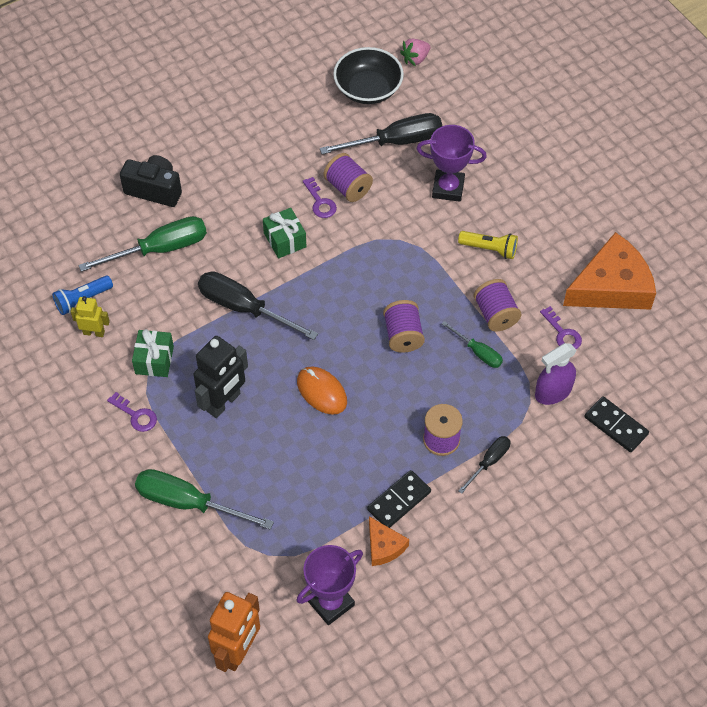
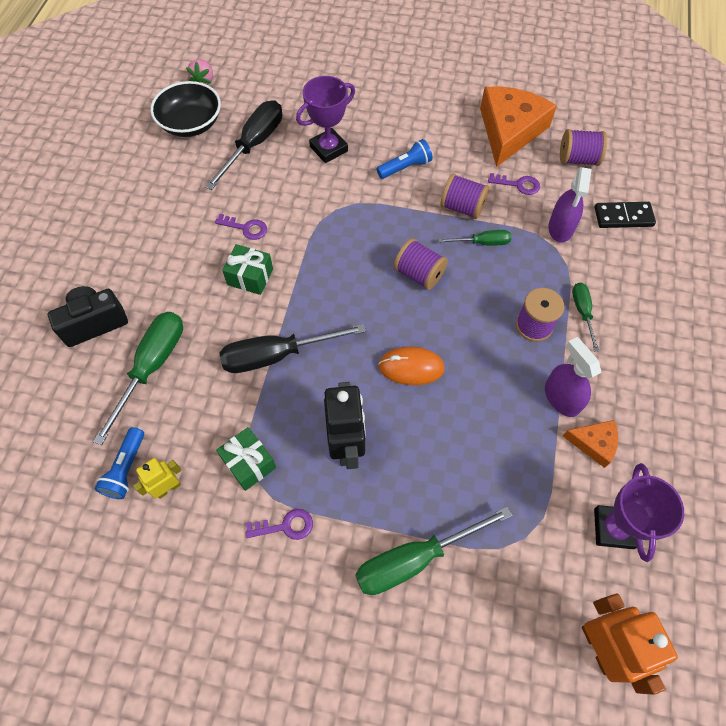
camera: 45 degrees left, 5 degrees up
purple spool [323,153,373,202] -> purple spool moved to [560,129,607,166]
black domino [367,470,431,528] -> purple spray bottle [545,337,601,417]
yellow flashlight [458,231,518,259] -> blue flashlight [376,139,432,179]
black screwdriver [458,436,510,494] -> green screwdriver [572,282,599,352]

